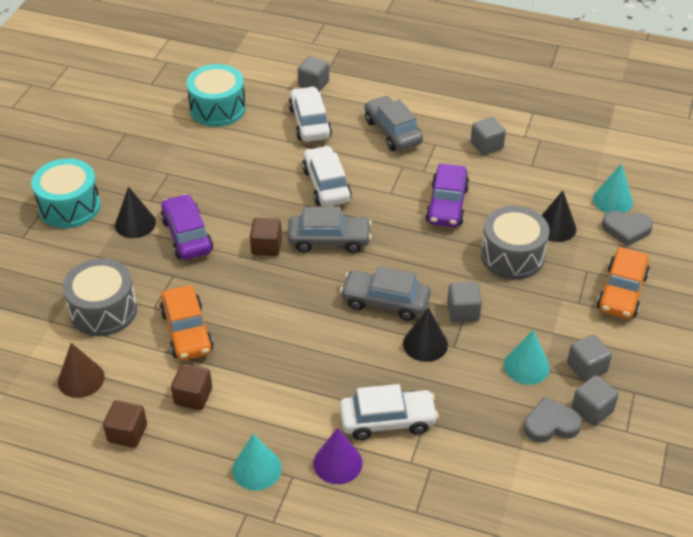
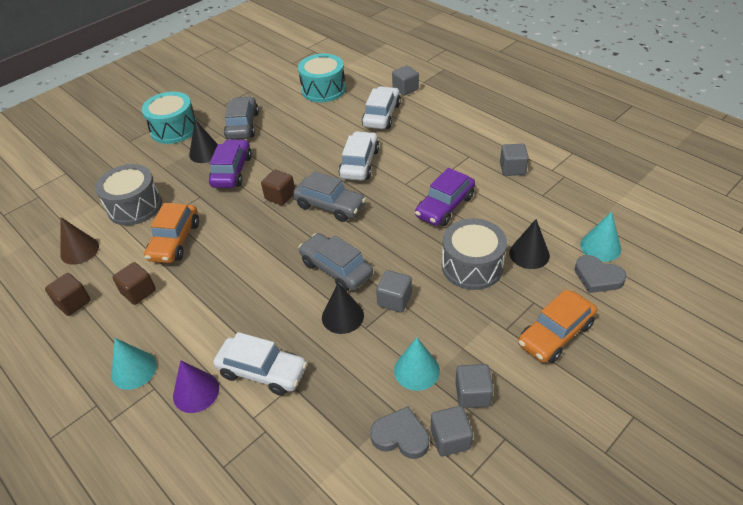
camera: 30 degrees right, 0 degrees up
grey car [364,96,423,151] -> grey car moved to [224,97,259,140]

